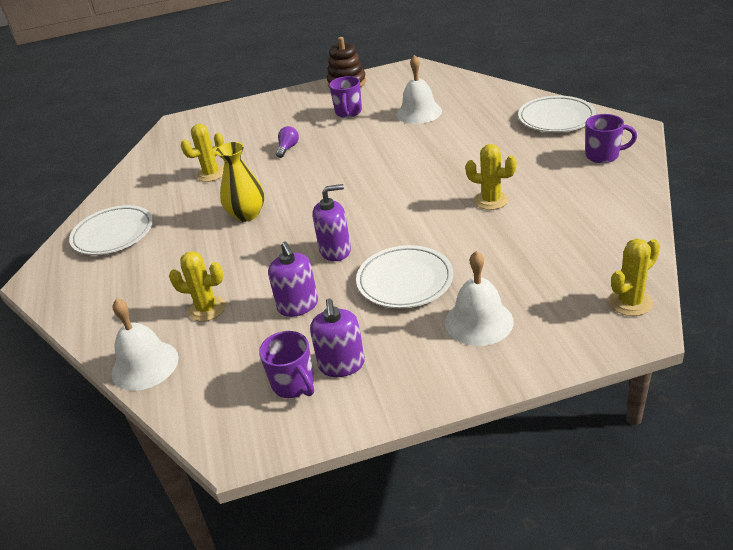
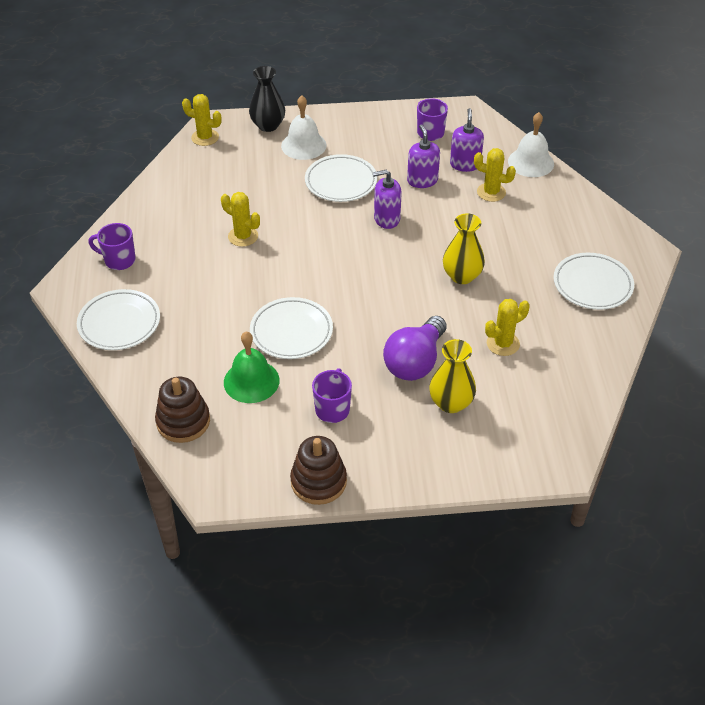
camera: 175 degrees left, 10 degrees up
purple light bulb [276,126,299,158] -> purple light bulb [383,316,447,381], size x2.18
purple soap dispenser [310,299,365,377] -> purple soap dispenser moved to [450,108,484,172]
white bell [396,55,442,124] -> green bell [224,332,280,403]
yellow cactus [609,239,660,316] -> yellow cactus turned 45 degrees clockwise [182,94,222,146]
none -> brown stacking toy [155,377,210,443]
none -> black vase [249,66,285,132]
none -> white plate [250,297,333,359]
none -> yellow vase [429,339,476,413]

